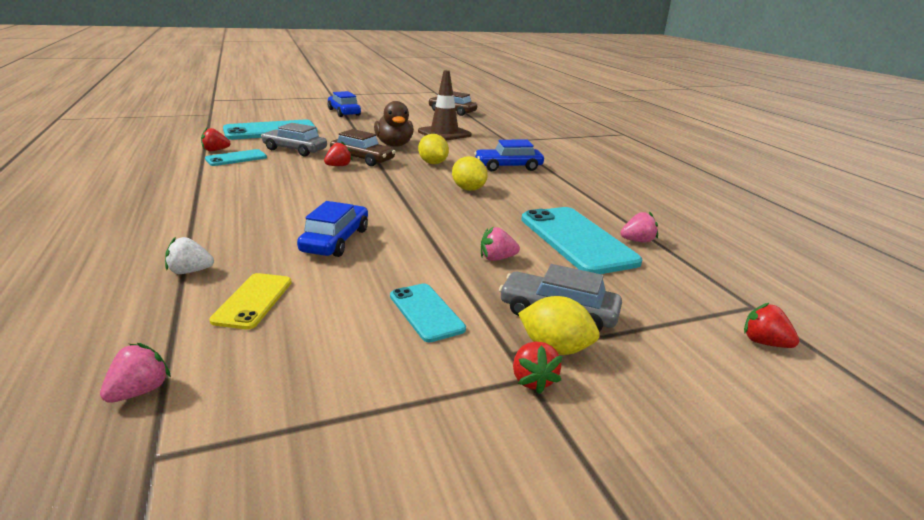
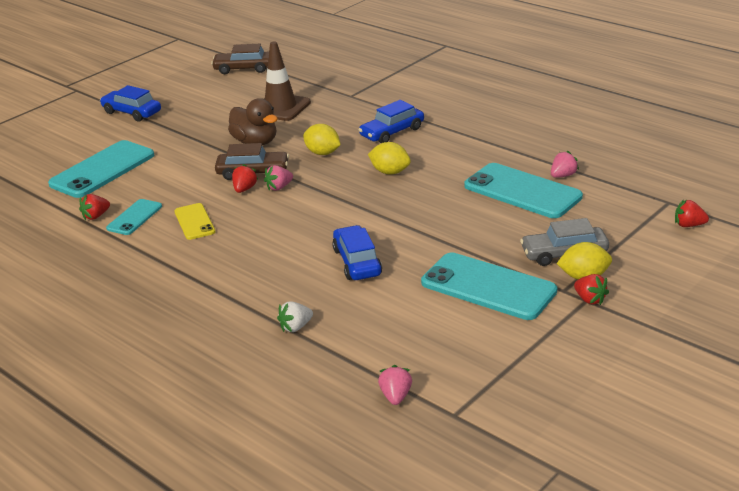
camera: 25 degrees left, 5 degrees up
yellow phone [209,273,292,329] -> yellow phone moved to [174,203,215,240]
grey car [261,123,327,156] -> none
turquoise phone [390,283,466,342] -> turquoise phone [421,253,557,320], size x1.86
pink strawberry [481,227,520,261] -> pink strawberry moved to [264,165,293,191]

